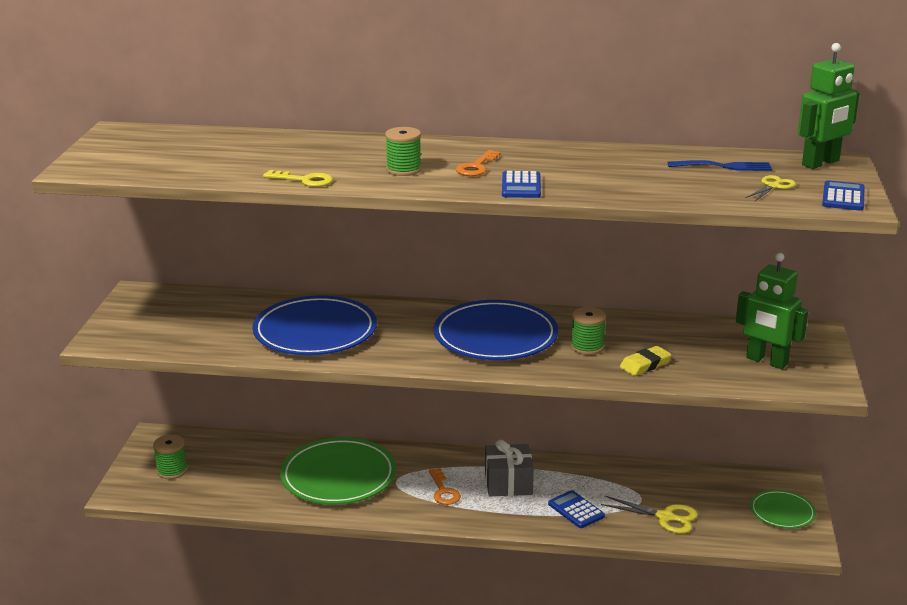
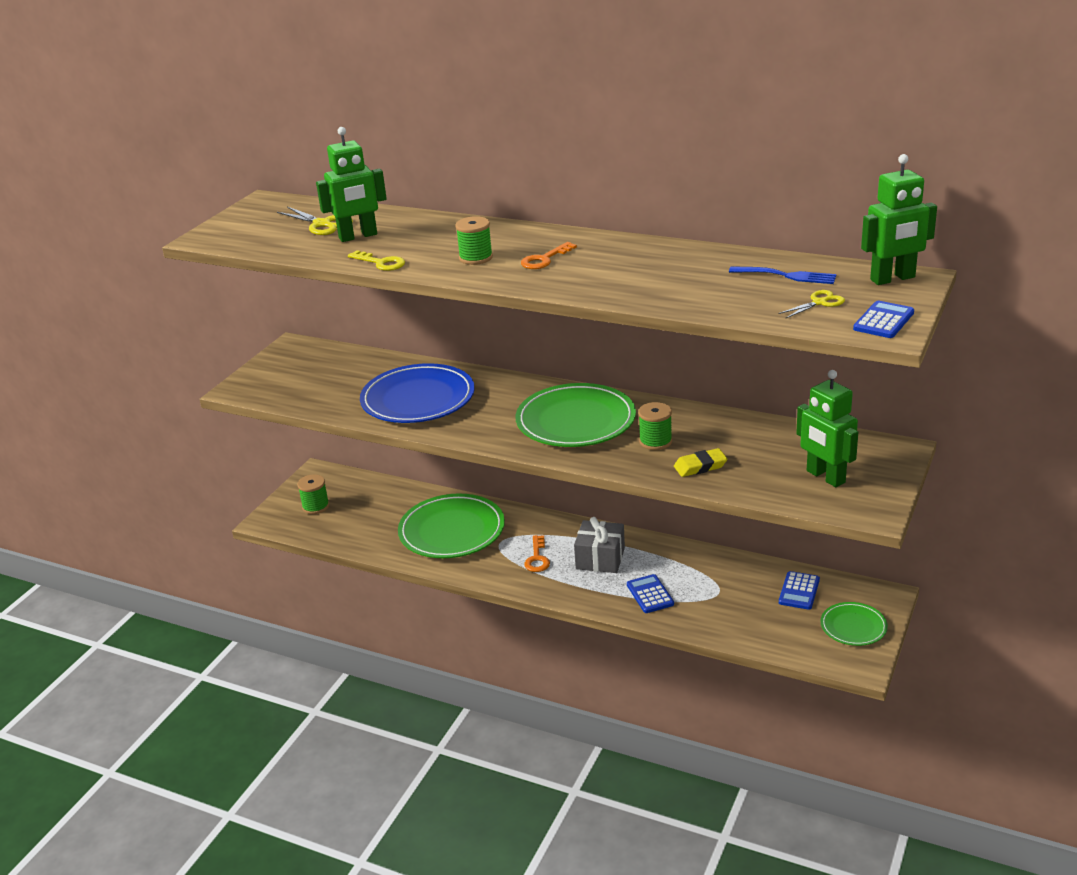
camera: 20 degrees right, 5 degrees up
blue plate [434,300,558,360] -> green plate [516,383,636,447]
blue calculator [502,171,541,198] -> blue calculator moved to [779,571,820,610]
yellow scissors [601,496,698,534] -> yellow scissors moved to [277,207,353,235]
none -> green robot [316,127,387,242]

